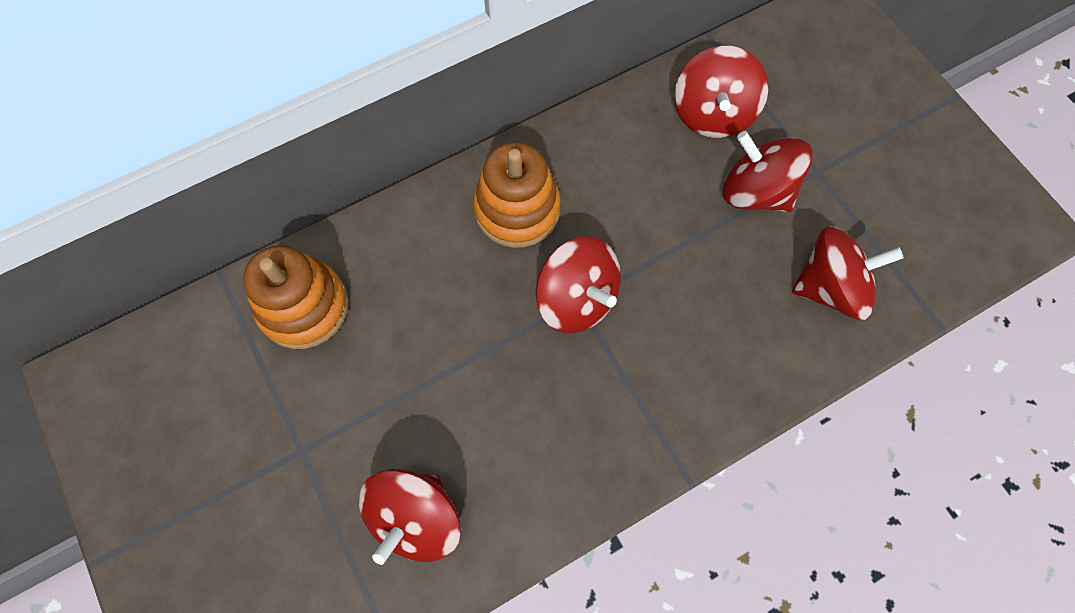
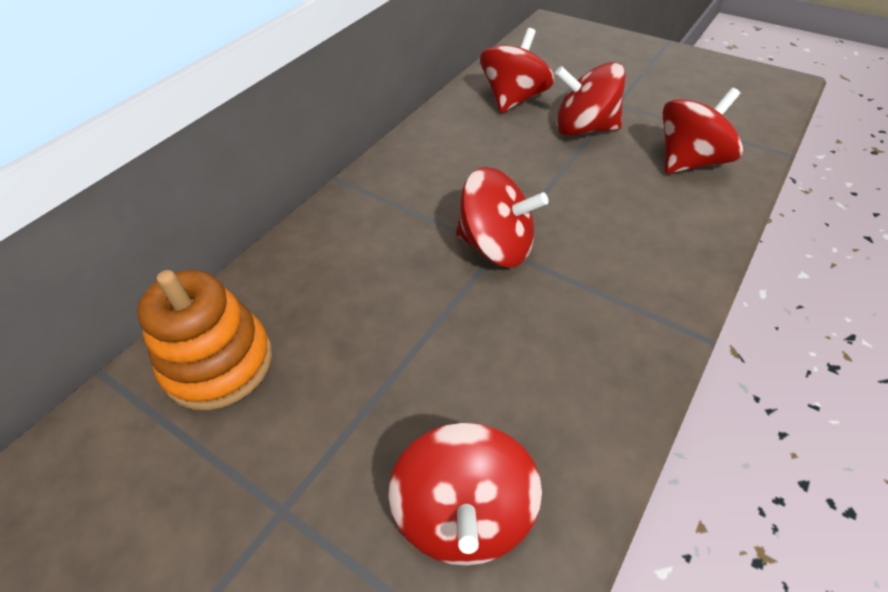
camera: 25 degrees left, 20 degrees down
orange stacking toy [473,142,561,248] -> none
red spinning top [674,46,768,138] -> red spinning top turned 135 degrees counterclockwise [480,28,554,113]

